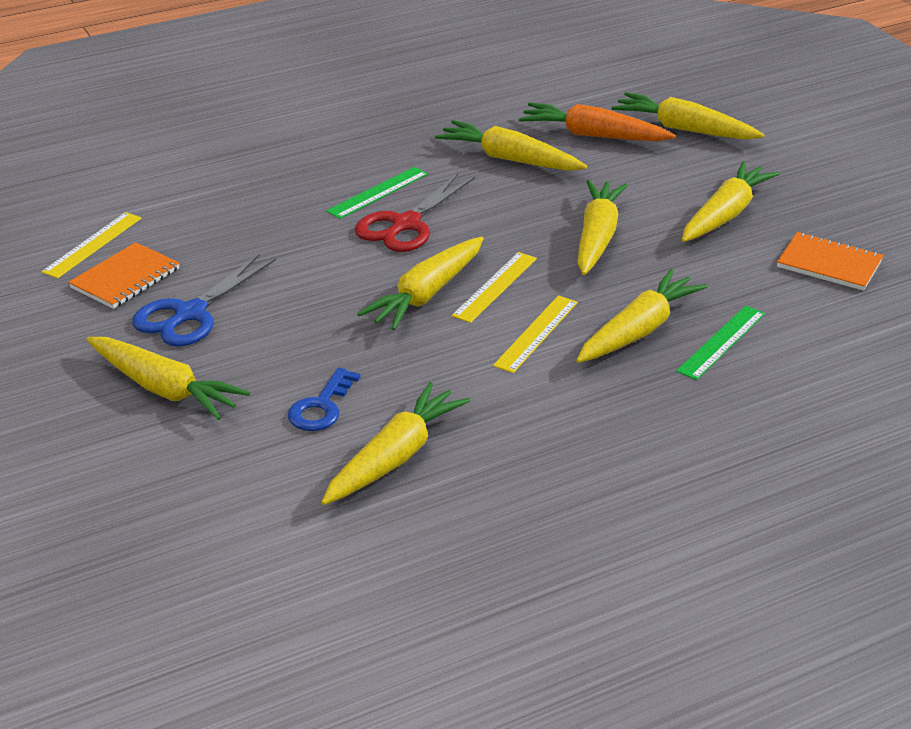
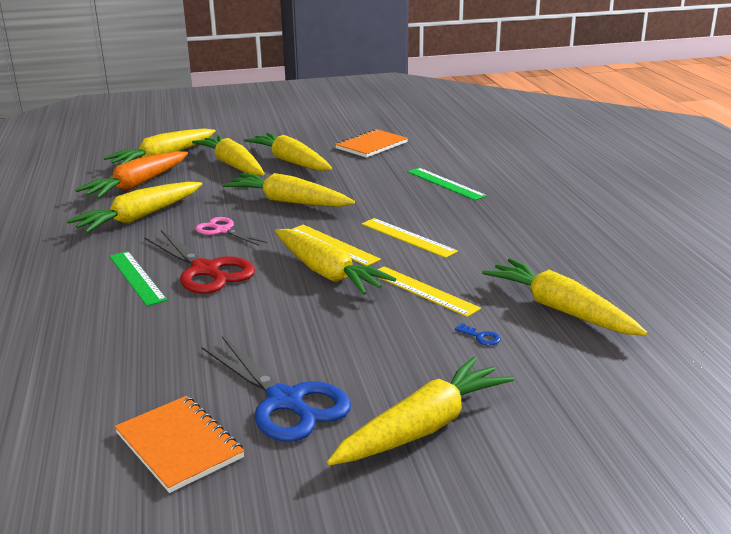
camera: 75 degrees left, 10 degrees down
yellow ruler [41,212,142,279] -> yellow ruler moved to [378,266,481,317]
blue key [288,368,360,431] -> blue key [455,323,501,345], size x0.50
yellow carrot [576,269,708,363] -> yellow carrot moved to [192,135,265,176]
none -> pink scissors [195,217,267,246]

